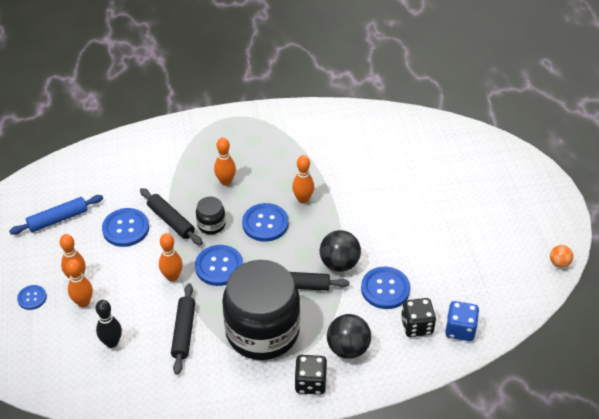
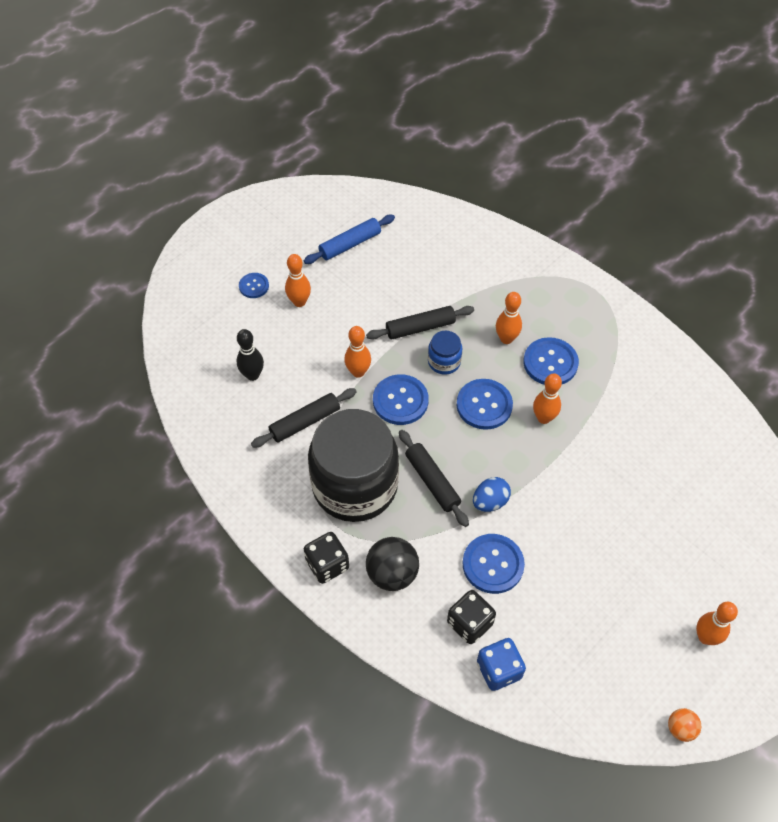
camera: 55 degrees right, 10 degrees up
blue rolling pin [9,195,103,235] -> blue rolling pin turned 60 degrees counterclockwise [304,215,395,264]
orange bowling pin [66,259,93,307] -> orange bowling pin moved to [696,602,738,645]
blue button [102,208,149,247] -> blue button moved to [523,337,579,385]
black rolling pin [140,188,203,245] -> black rolling pin turned 60 degrees clockwise [366,306,474,340]
black jar [196,197,226,234] -> blue jar [428,331,462,375]
black ball [320,230,361,272] -> blue egg [473,477,511,512]

